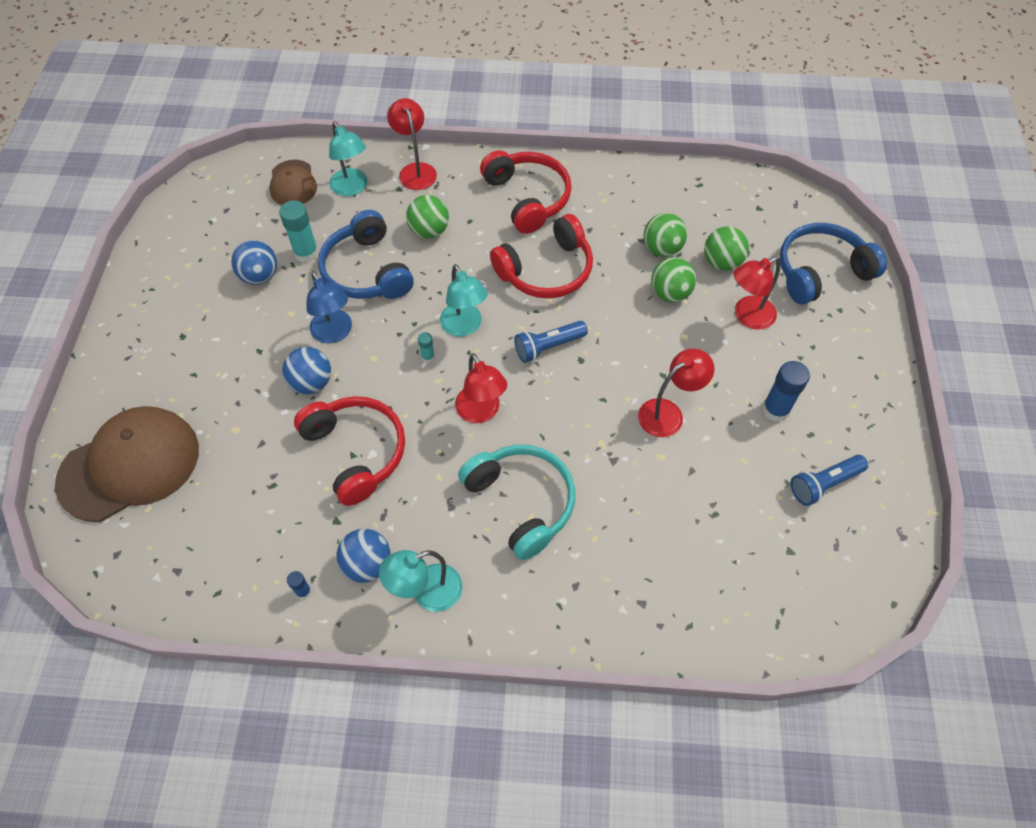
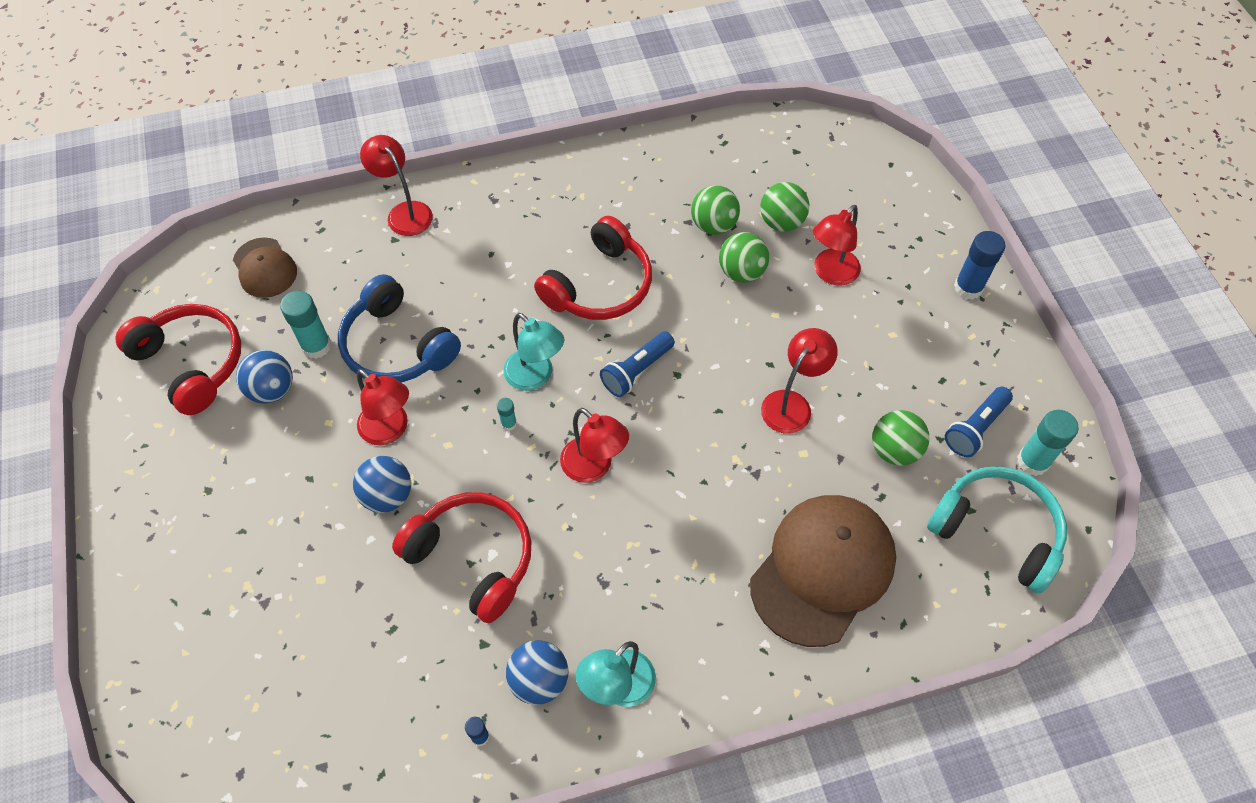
camera: 20 degrees left, 0 degrees up
brown cap [55,406,199,522] -> brown cap moved to [750,495,896,647]
blue lamp [306,271,352,343] -> red lamp [357,369,409,445]
turquoise lamp [329,122,367,196] -> none
green ball [406,195,449,238] -> green ball moved to [872,410,930,466]
turquoise headphones [458,445,575,560] -> turquoise headphones moved to [927,466,1067,593]
red headphones [480,150,572,234] -> red headphones moved to [115,304,241,415]
blue glue stick [762,361,810,422] -> blue glue stick moved to [954,231,1005,300]
blue headphones [779,223,887,304] -> none
none -> turquoise glue stick [1017,410,1079,476]

